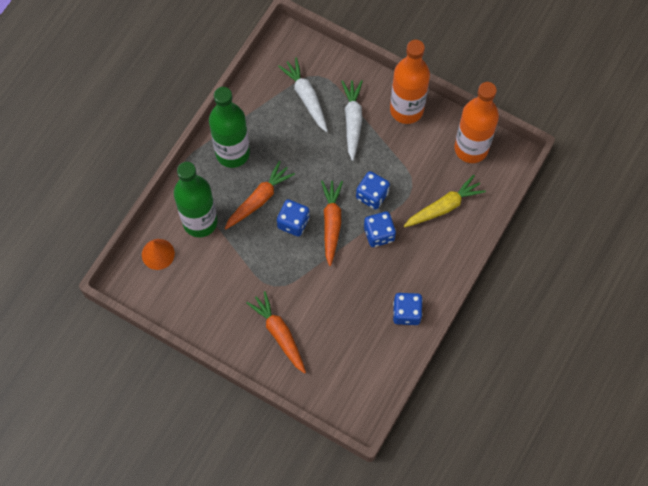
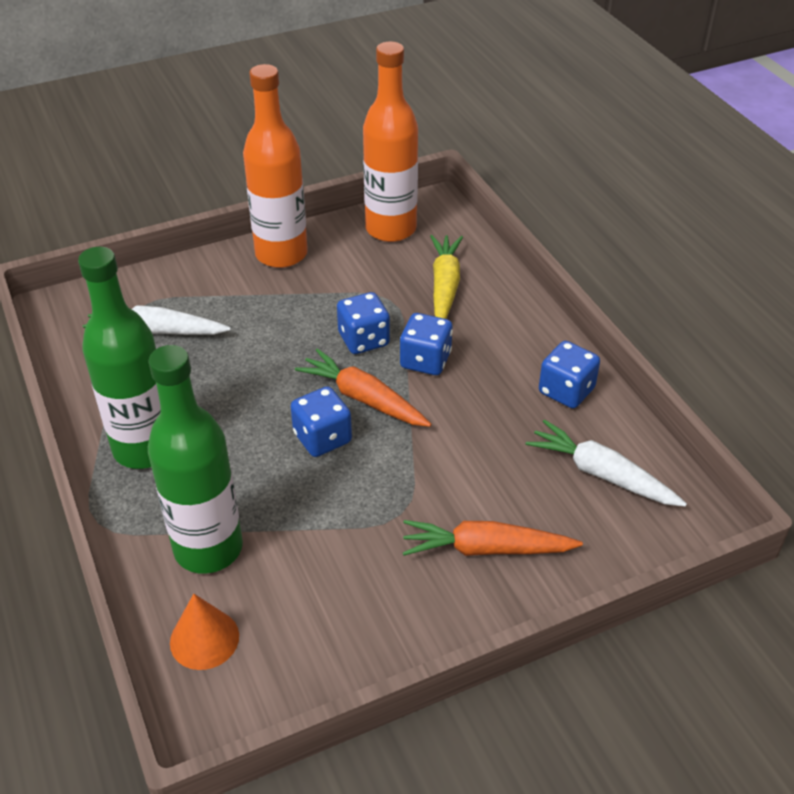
camera: 55 degrees left, 25 degrees down
orange carrot [225,161,295,229] -> none
white carrot [341,80,363,161] -> white carrot moved to [526,419,687,507]

